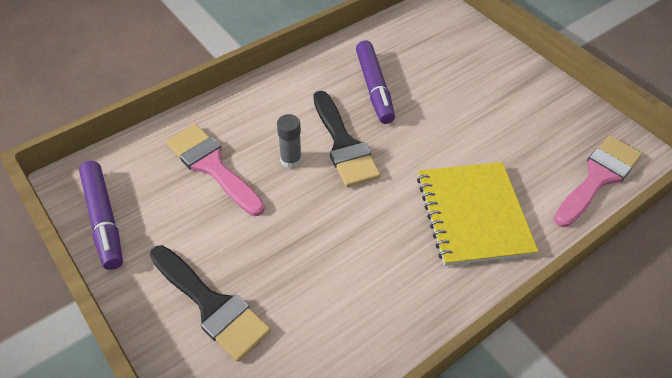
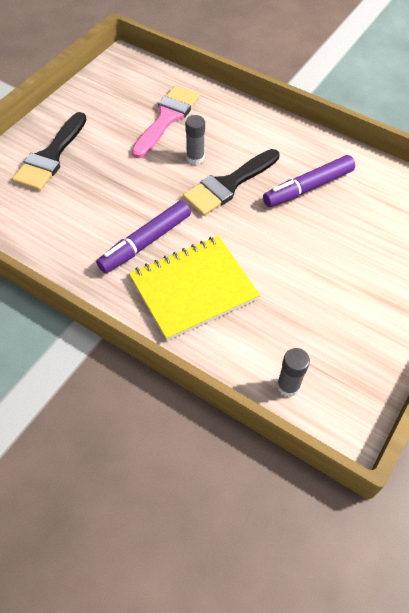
camera: 70 degrees right, 5 degrees up
purple marker [79,161,123,270] -> purple marker moved to [96,200,191,273]
pink brush [554,136,642,227] -> grey glue stick [277,348,310,397]

